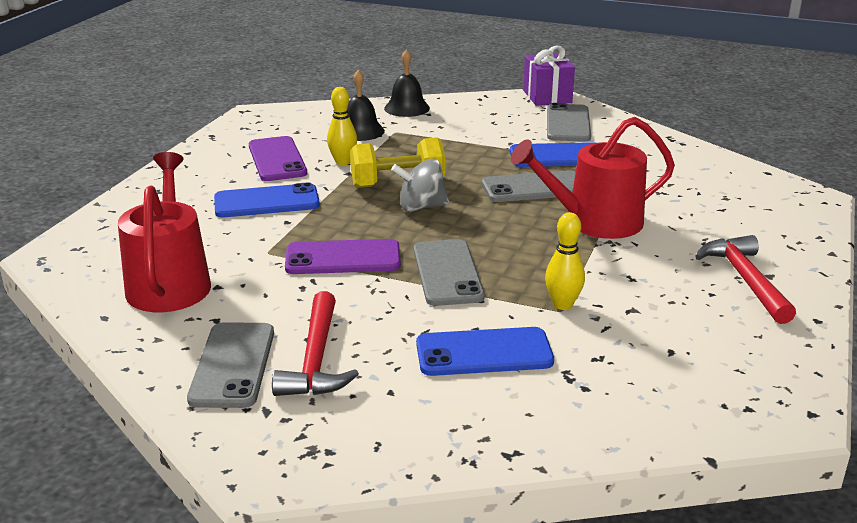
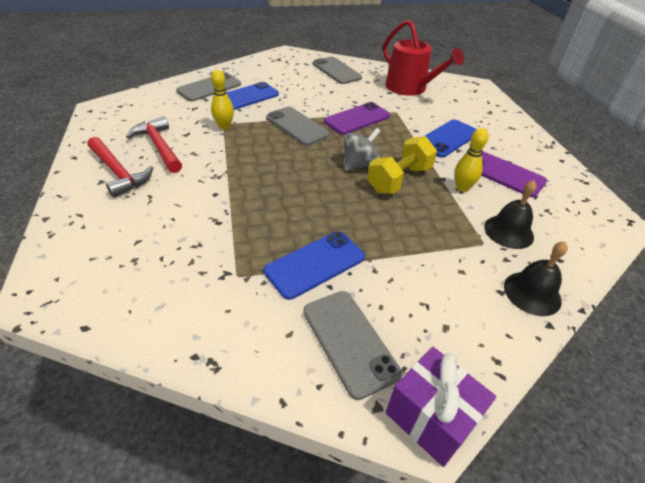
camera: 145 degrees right, 15 degrees up
red hammer [272,291,359,396] -> red hammer moved to [126,116,182,173]
grey phone [482,170,575,202] -> grey phone moved to [176,73,241,101]
red watering can [511,117,675,239] -> none

